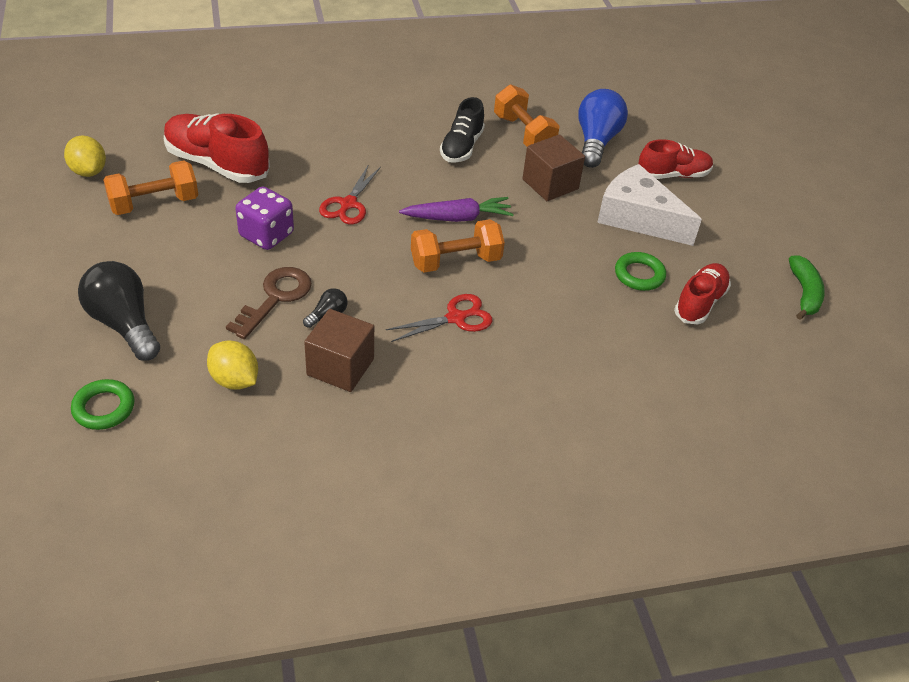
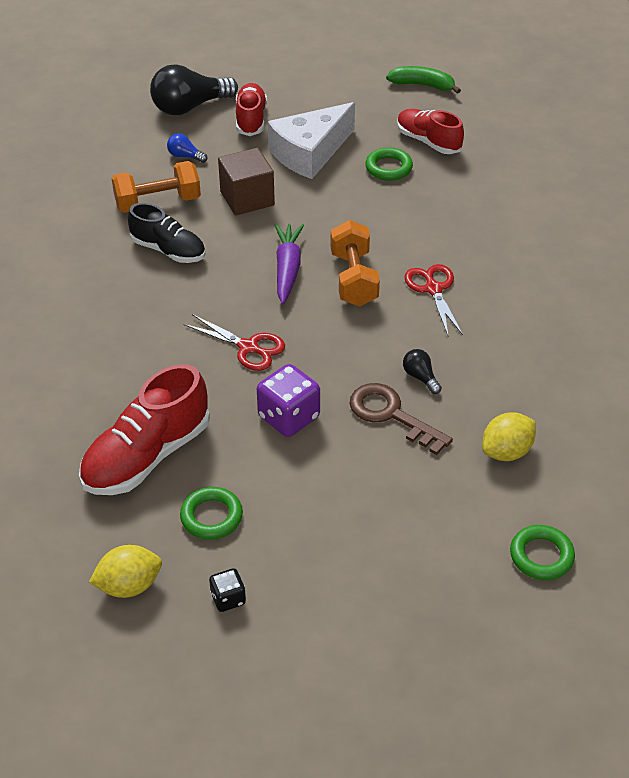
camera: 75 degrees left, 0 degrees up
black light bulb [78,261,160,361] -> black light bulb moved to [150,64,238,115]
orange dumbbell [103,160,198,215] -> green ring [180,487,243,540]
brown cube [304,309,374,392] -> none
blue light bulb [578,89,628,168] -> blue light bulb [167,133,207,163], size x0.46
none -> black dice [209,568,246,612]

